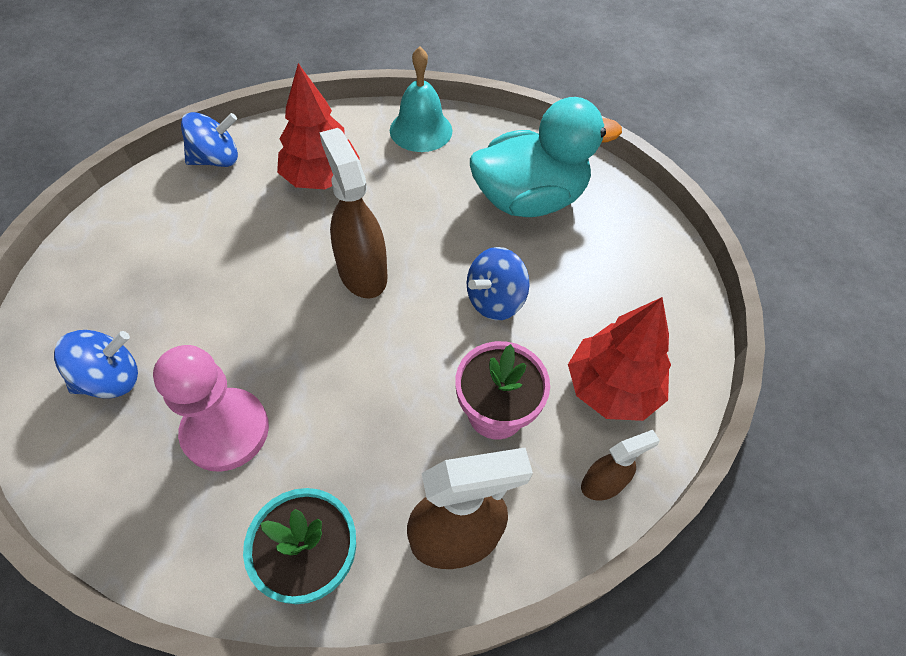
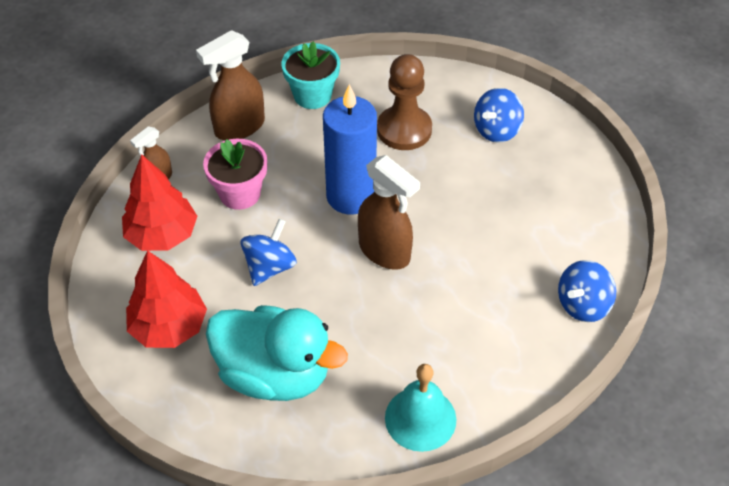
camera: 160 degrees right, 5 degrees down
pink pawn [153,345,269,471] -> brown pawn [377,54,432,150]
red tree [277,63,360,189] -> red tree moved to [126,250,207,348]
turquoise duck [470,97,622,217] -> turquoise duck turned 120 degrees counterclockwise [206,305,348,401]
none -> blue candle [323,84,377,215]

